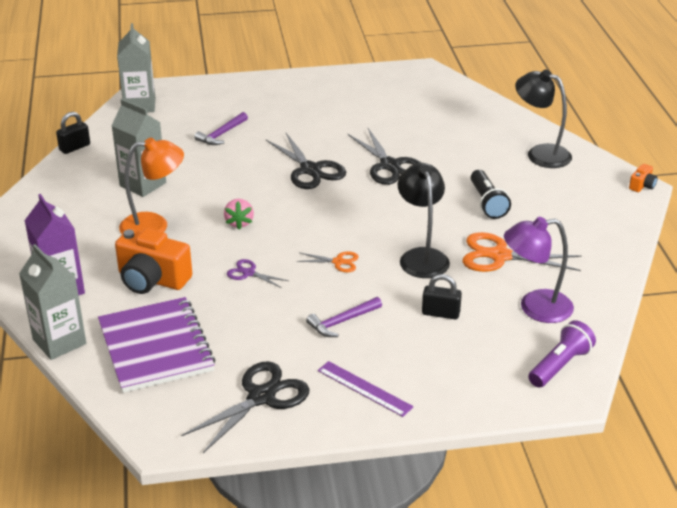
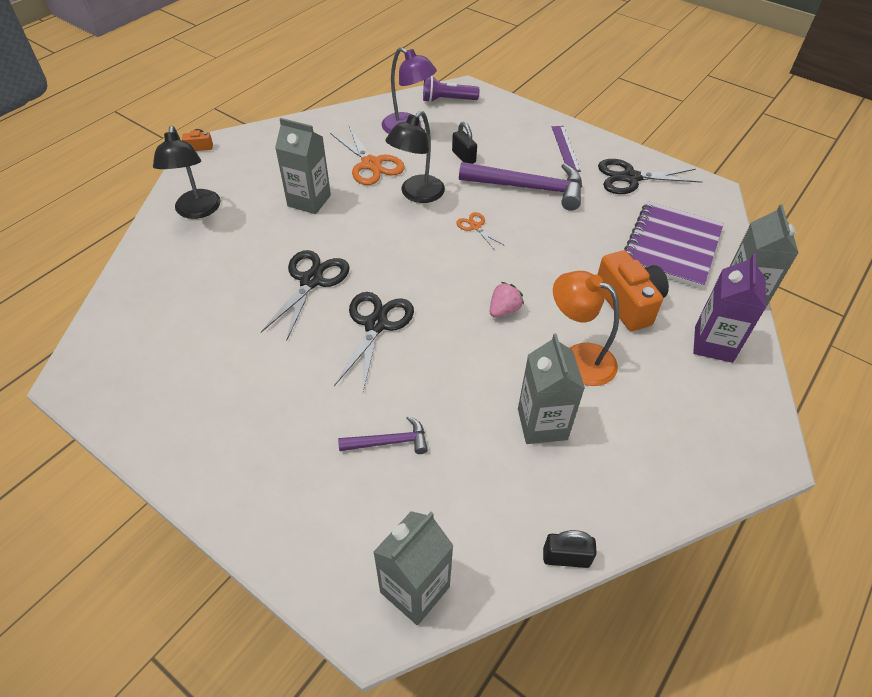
camera: 135 degrees left, 15 degrees up
purple scissors [227,259,289,288] -> none
purple hammer [306,297,382,337] -> purple hammer [459,162,582,211], size x1.95
black flashlight [471,170,511,219] -> grey carton [275,118,331,214]

